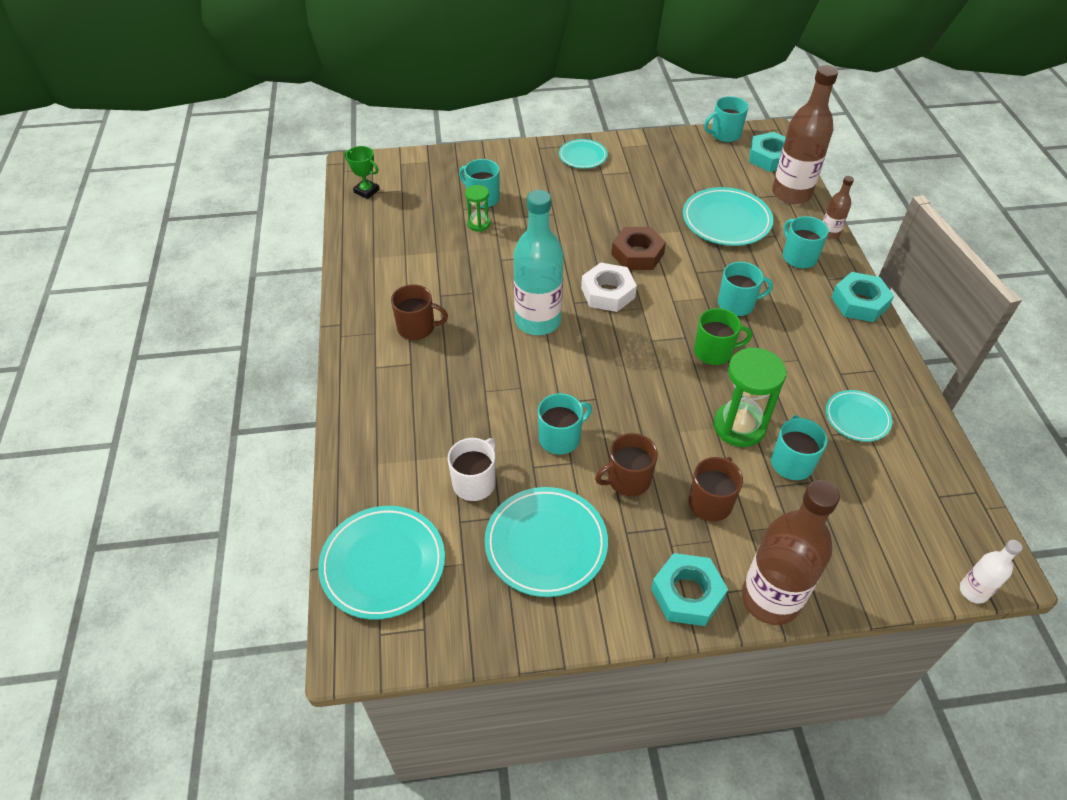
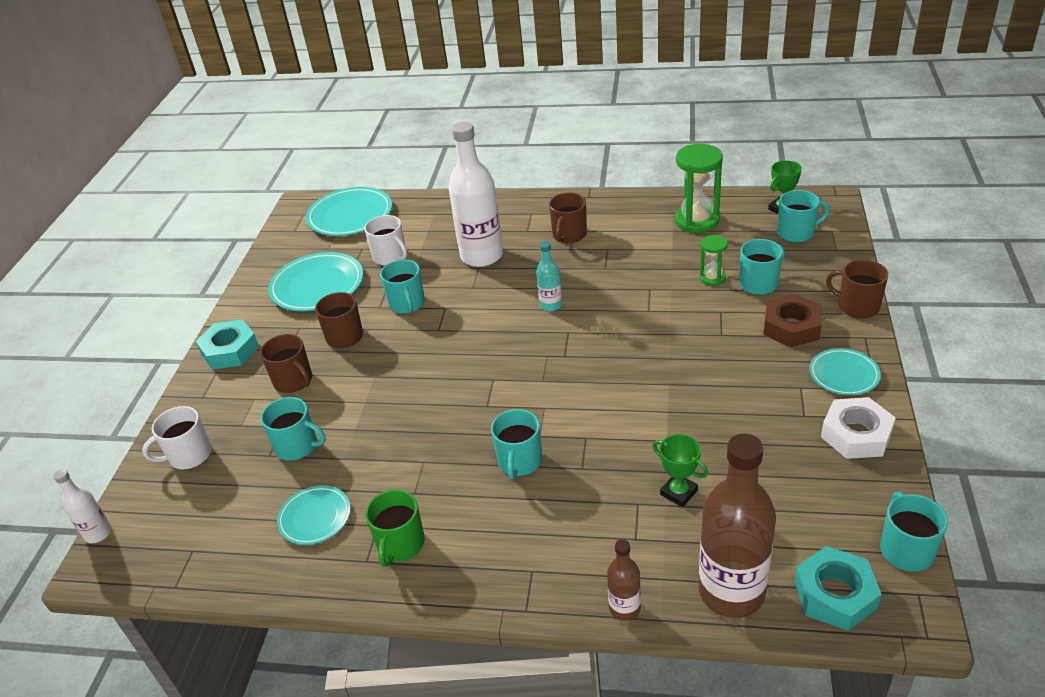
camera: 110 degrees right, 10 degrees down
turquoise bottle [514,190,564,335] -> turquoise bottle [536,242,562,311], size x0.48
white nut [581,262,637,312] -> white nut moved to [821,397,896,459]
brown nut [611,227,666,270] -> brown nut moved to [763,294,822,348]
turquoise plate [683,187,773,246] -> green trophy [653,434,708,507]
green mug [694,308,752,365] -> green mug moved to [365,489,425,567]
green hourglass [714,347,786,447] -> green hourglass moved to [675,144,723,233]
brown bottle [742,480,840,625] -> none
turquoise mug [783,216,829,269] -> turquoise mug moved to [777,190,829,243]
turquoise nut [831,272,894,322] -> none
none -> white mug [142,406,212,469]
none -> white bottle [448,122,503,267]
none -> brown mug [826,260,888,318]

